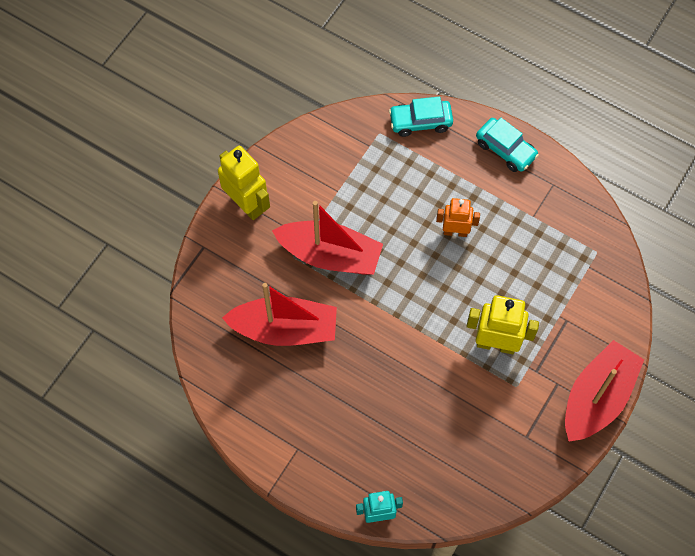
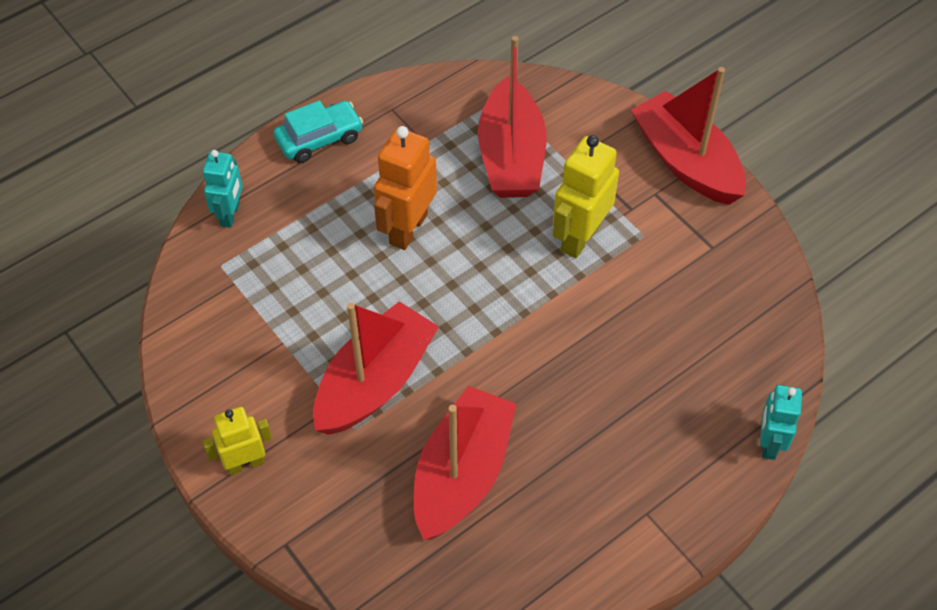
camera: 70 degrees left, 10 degrees down
yellow robot [218,146,270,220] -> yellow robot [202,407,272,475], size x0.65
turquoise car [389,97,453,137] -> turquoise robot [203,150,243,228]
orange robot [436,198,480,237] -> orange robot [374,126,437,250], size x1.55
none -> red boat [478,36,546,198]

